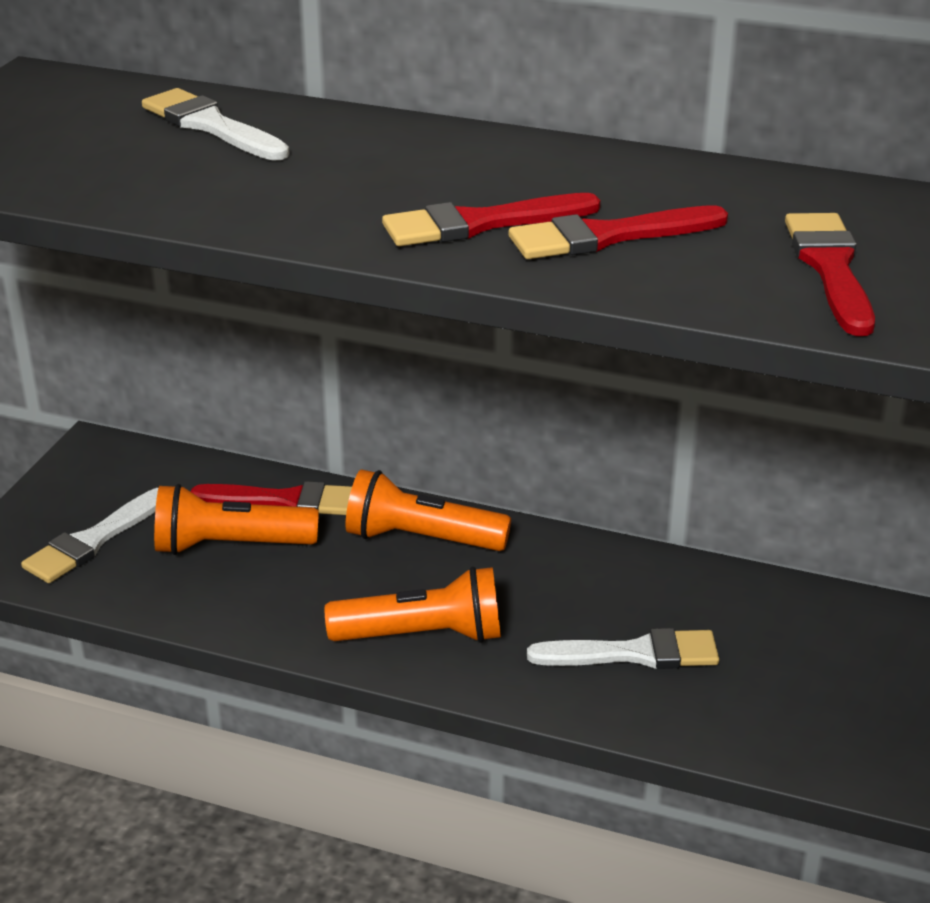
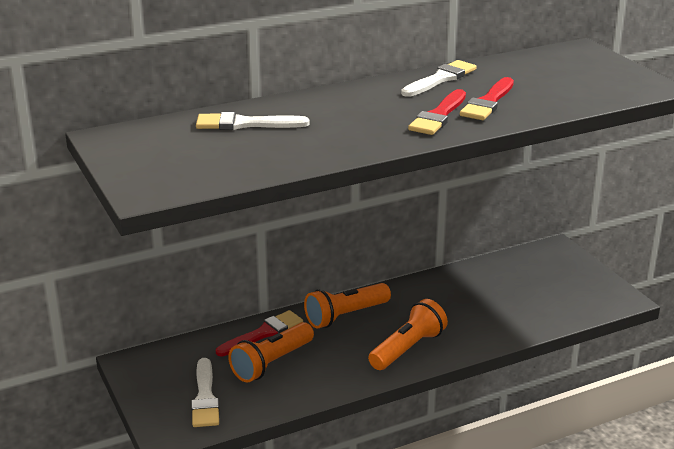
camera: 45 degrees left, 5 degrees down
white brush [527,628,719,669] -> white brush moved to [401,60,477,97]
red brush [785,213,875,336] -> none

